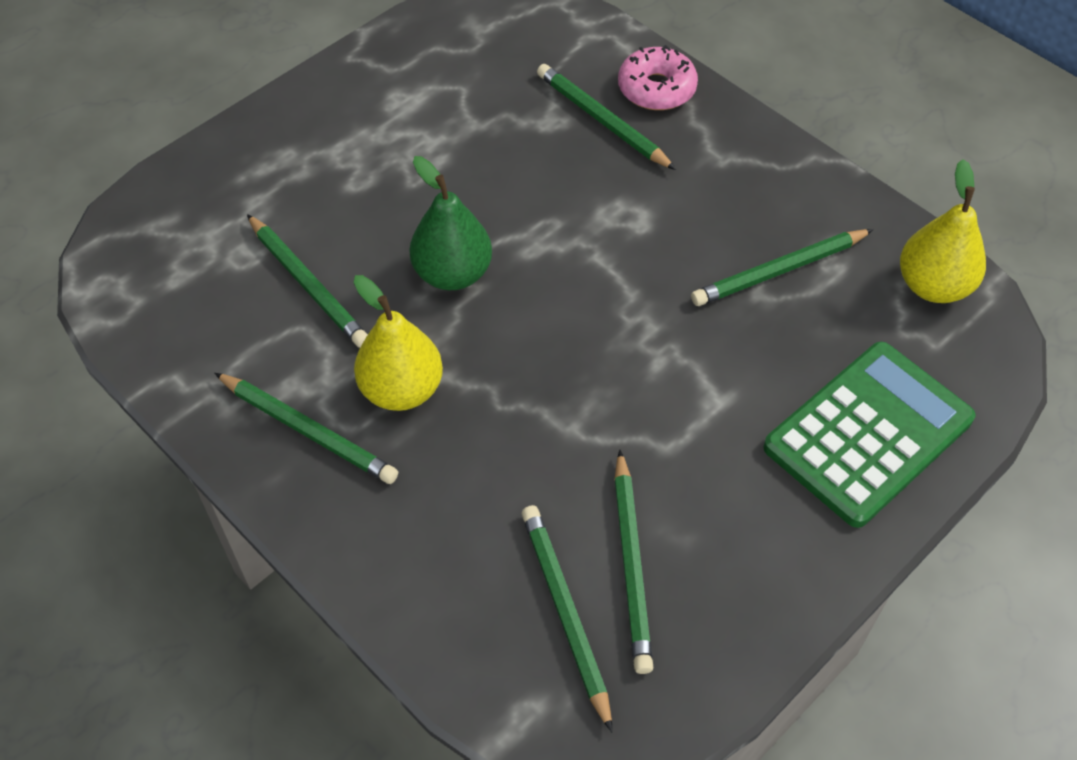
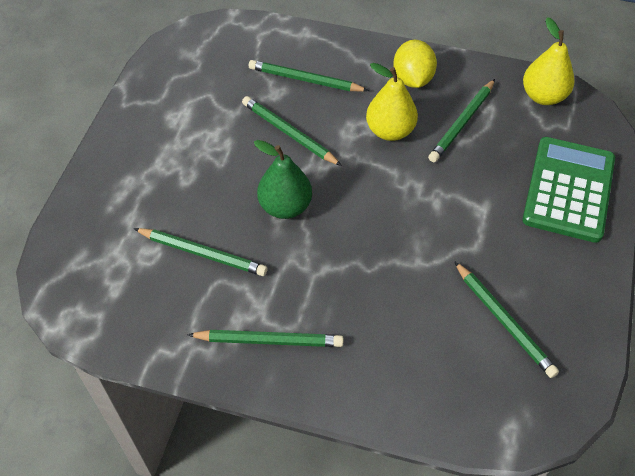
camera: 30 degrees left, 0 degrees up
yellow pear [353,275,443,411] -> yellow pear moved to [366,63,418,141]
green pencil [522,505,612,732] -> green pencil moved to [242,96,342,166]
pink donut [618,45,698,110] -> none
none -> yellow lemon [393,40,437,88]

